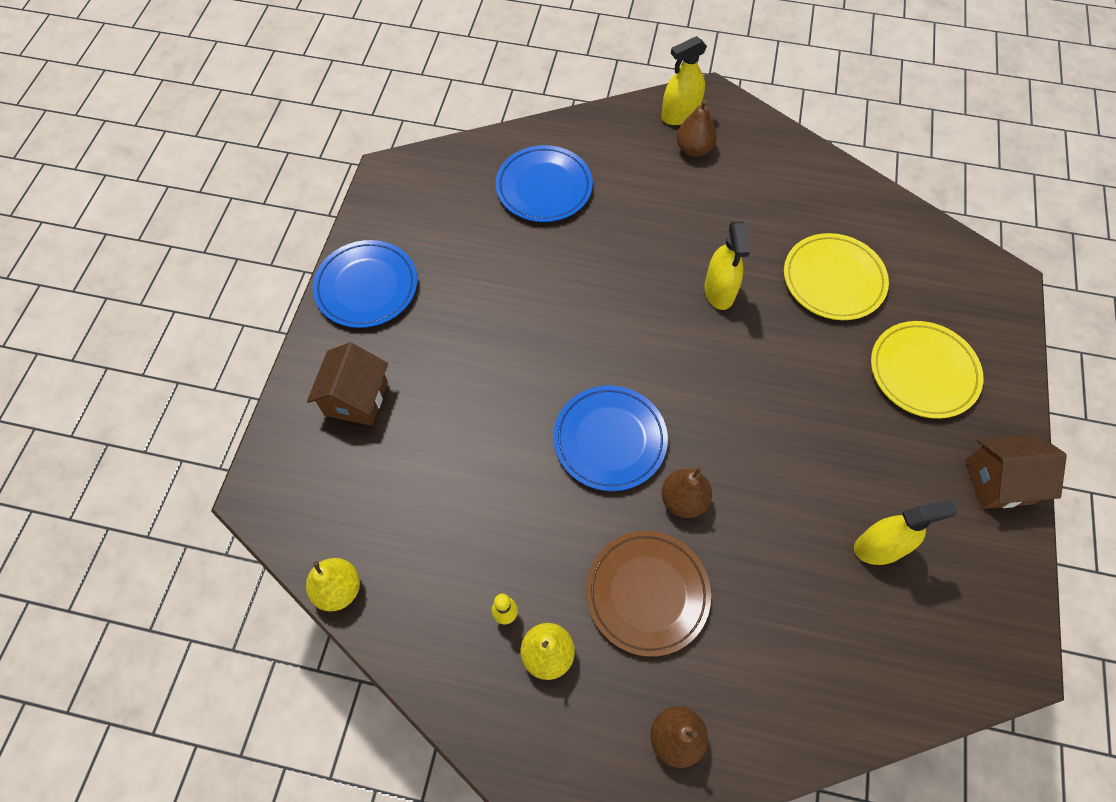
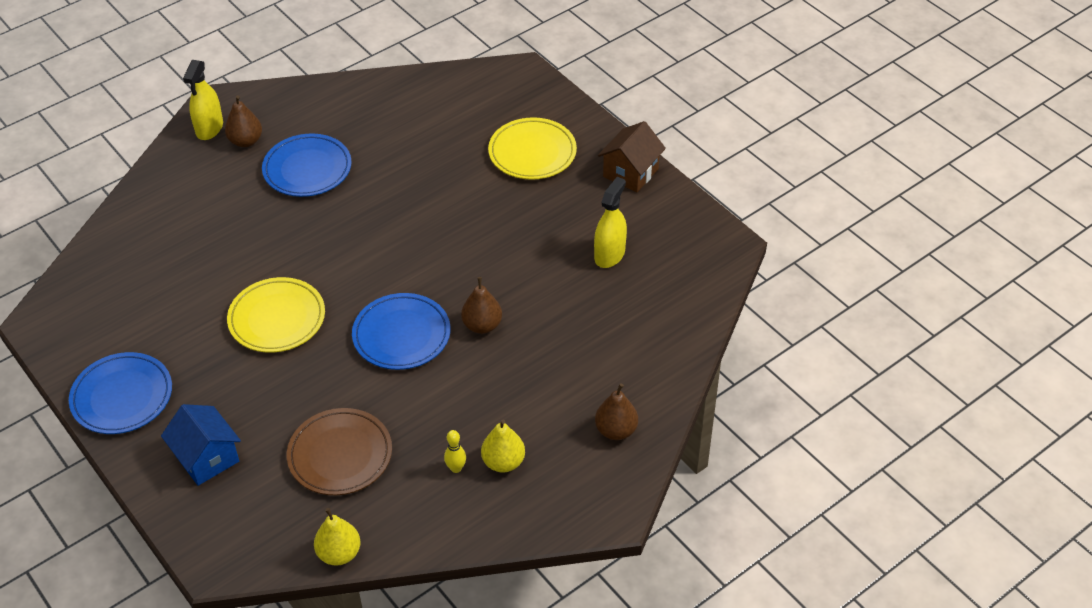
camera: 50 degrees left, 15 degrees down
brown house [307,342,388,426] -> blue house [161,404,241,486]
blue plate [495,145,593,222] -> blue plate moved to [262,134,352,197]
brown plate [586,531,711,657] -> brown plate moved to [287,408,392,495]
yellow spray bottle [704,221,750,310] -> none
yellow plate [784,233,889,320] -> yellow plate moved to [227,277,325,352]

